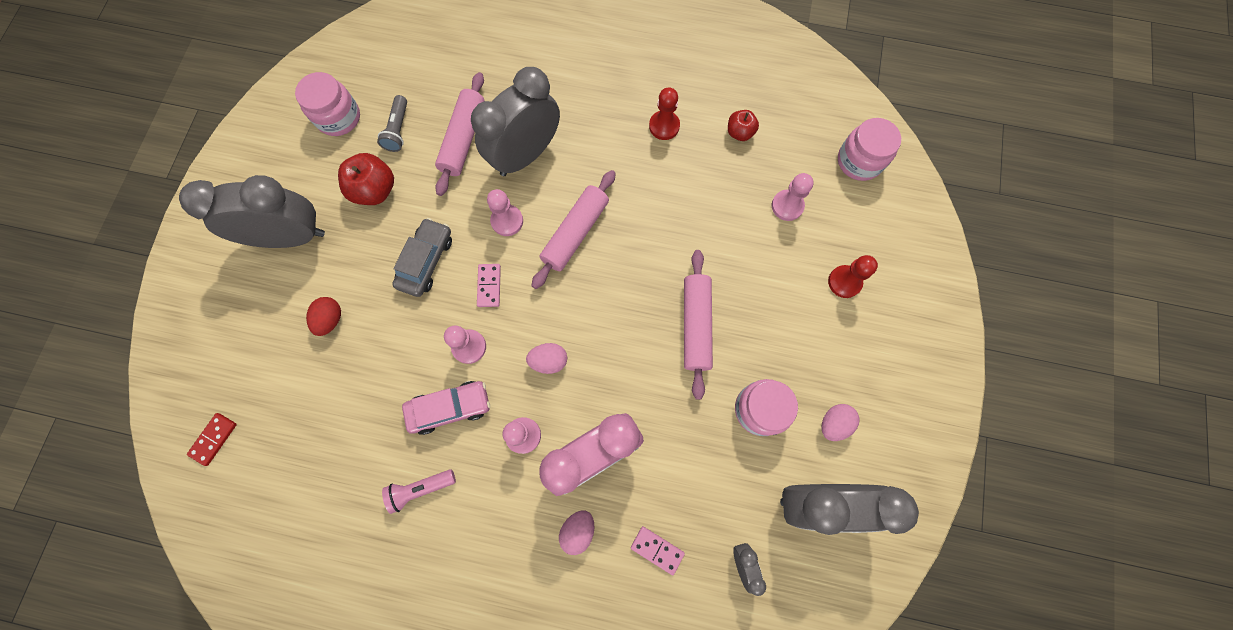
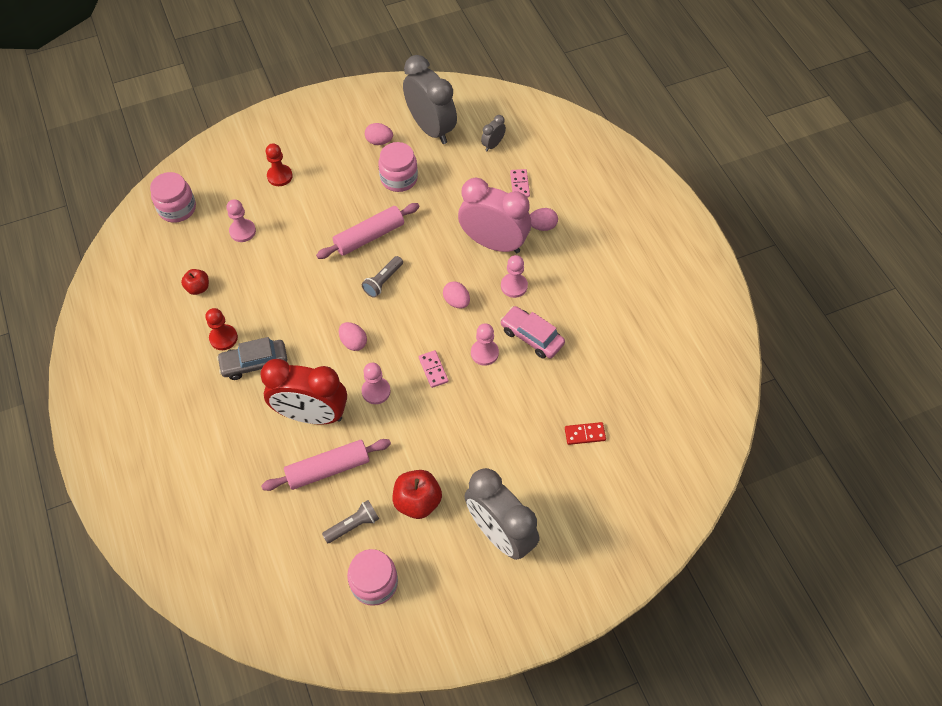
camera: 125 degrees left, 15 degrees down
red domino [187,413,237,466] -> red domino moved to [565,422,606,445]
red egg [306,297,341,336] -> none
pink flashlight [382,469,456,514] -> none
grey car [392,218,452,297] -> grey car moved to [217,337,287,380]
grey clock [471,67,560,176] -> red clock [260,359,347,425]
pink domino [477,264,501,307] -> pink domino turned 75 degrees counterclockwise [419,350,448,388]
pink rolling pin [532,170,616,289] -> pink egg [339,322,367,351]
none -> grey flashlight [362,256,403,298]

